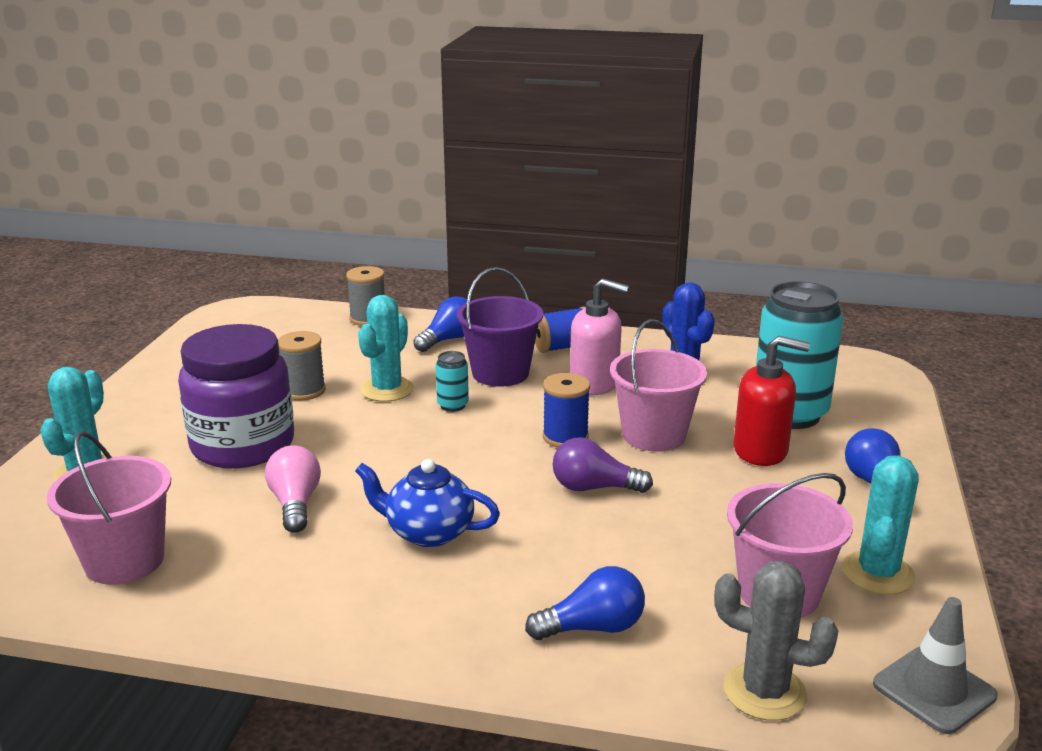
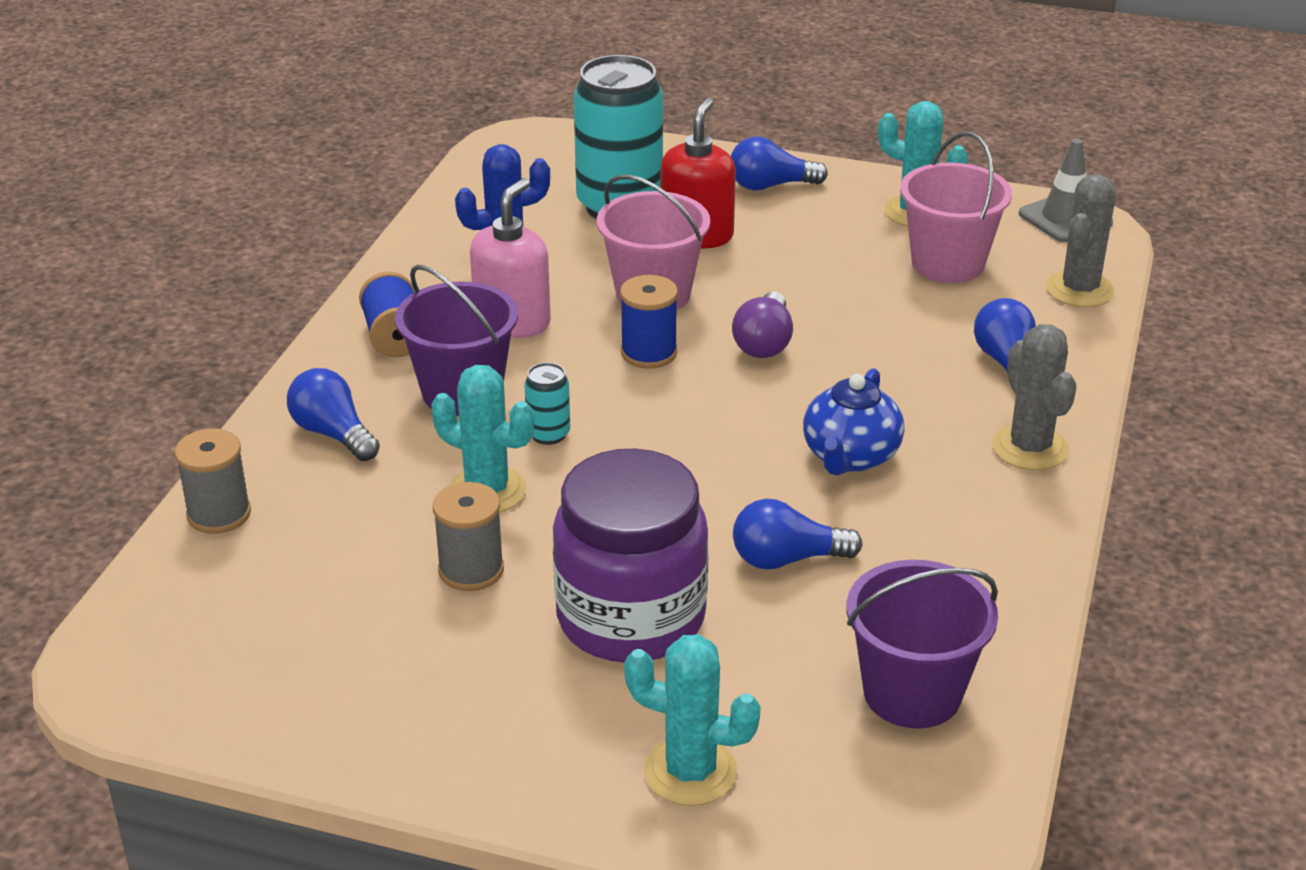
camera: 85 degrees left, 10 degrees up
pink bucket [47,431,171,585] -> purple bucket [846,560,998,729]
pink light bulb [265,445,321,533] -> blue light bulb [733,499,863,570]
none -> grey cactus [992,324,1077,470]

